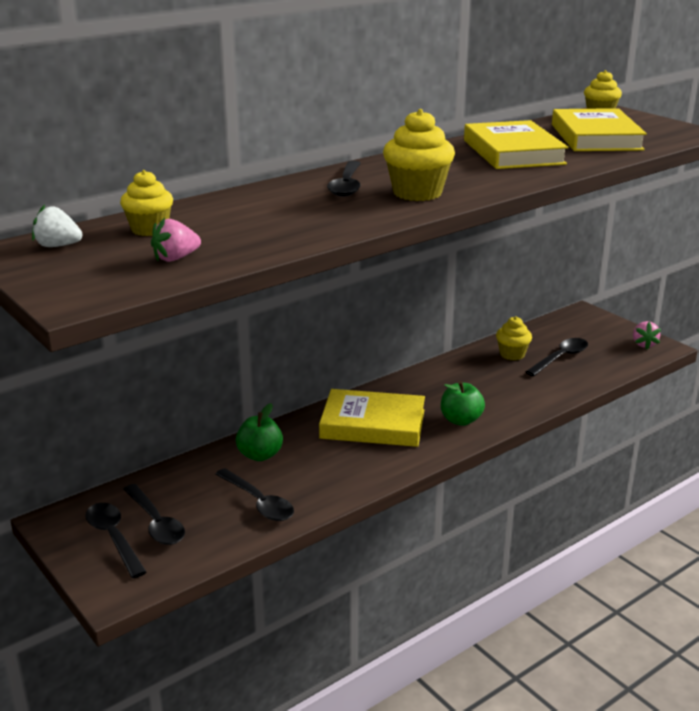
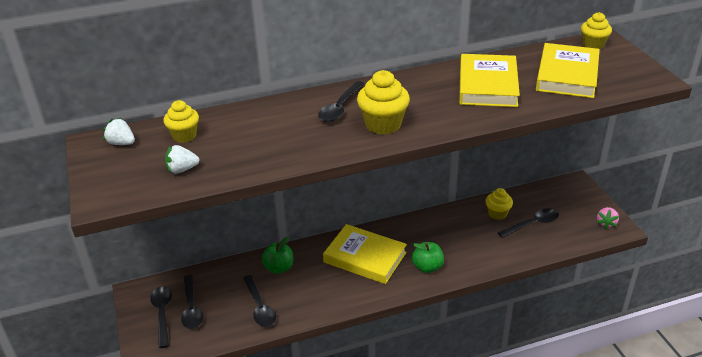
camera: 20 degrees right, 10 degrees up
pink strawberry [151,218,201,262] -> white strawberry [165,145,200,174]

